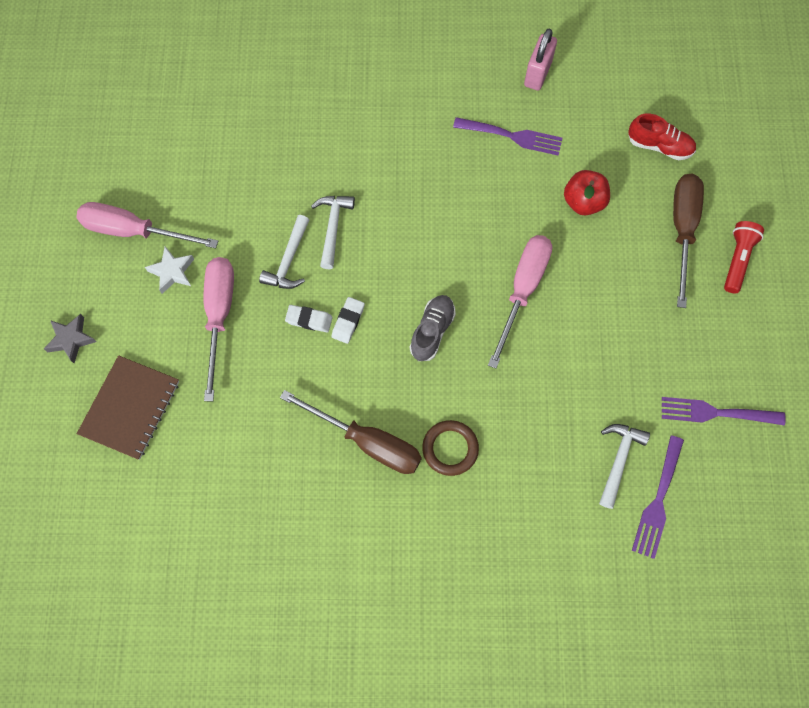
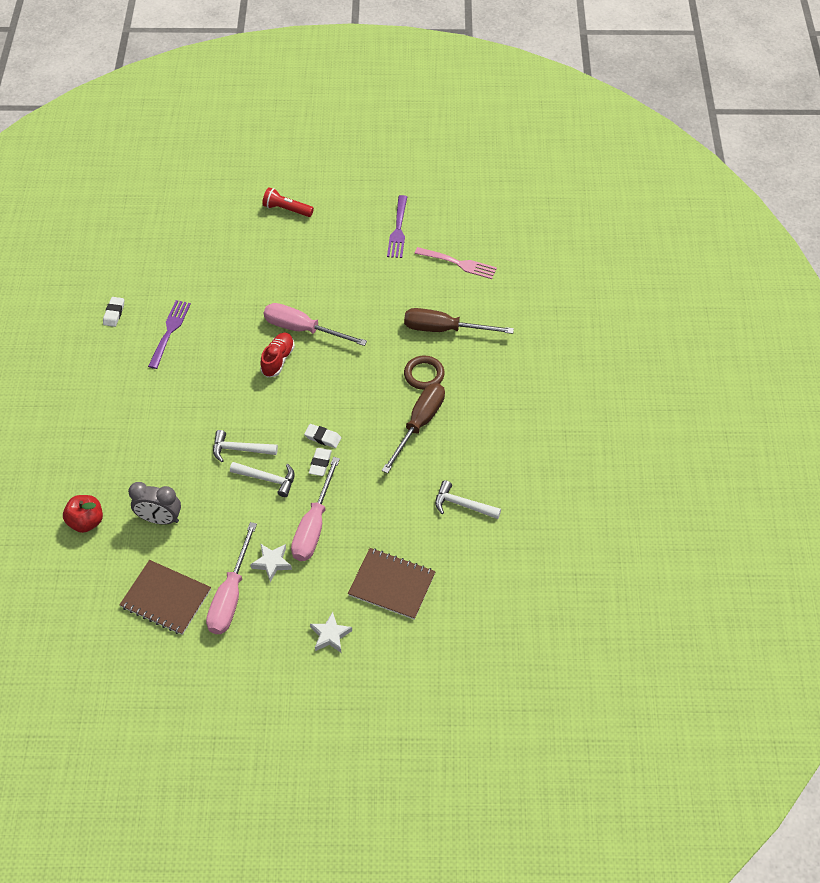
camera: 90 degrees left, 15 degrees down
grey star [44,314,97,363] -> white star [310,612,352,653]
pink screwdriver [204,257,234,401] -> pink screwdriver turned 75 degrees counterclockwise [291,457,340,561]
grey shoe [410,295,456,361] -> none
pink padlock [524,29,557,91] -> white eraser [103,297,124,327]
red apple [564,170,610,216] -> red apple moved to [63,495,103,533]
white hammer [599,424,650,509] -> white hammer moved to [435,480,501,519]
red shoe [628,114,696,160] -> red shoe moved to [260,333,295,377]
purple fork [632,435,684,559] -> pink fork [414,247,497,279]
brown screwdriver [673,174,704,308] -> brown screwdriver moved to [404,308,514,334]
none -> brown notebook [119,560,211,635]
none -> grey clock [128,482,181,524]

